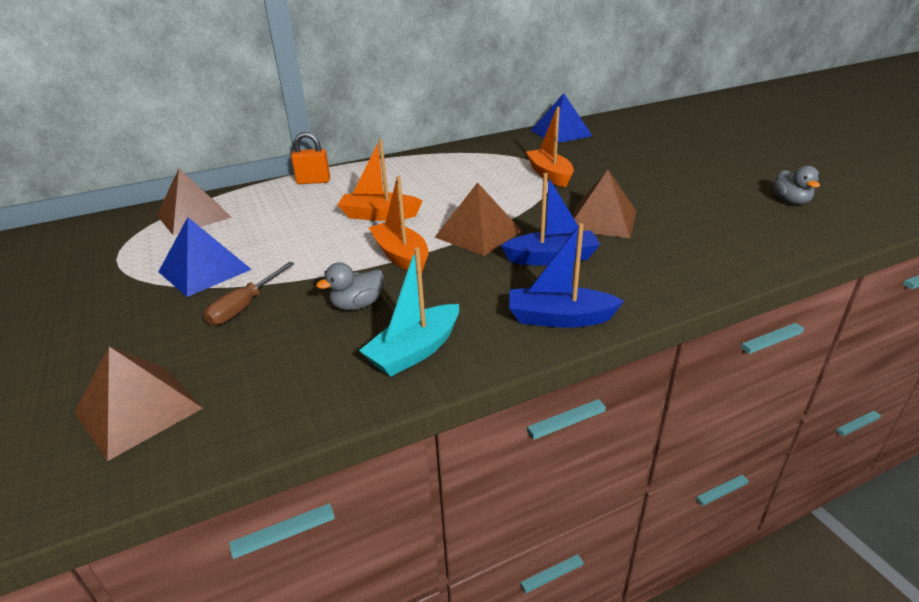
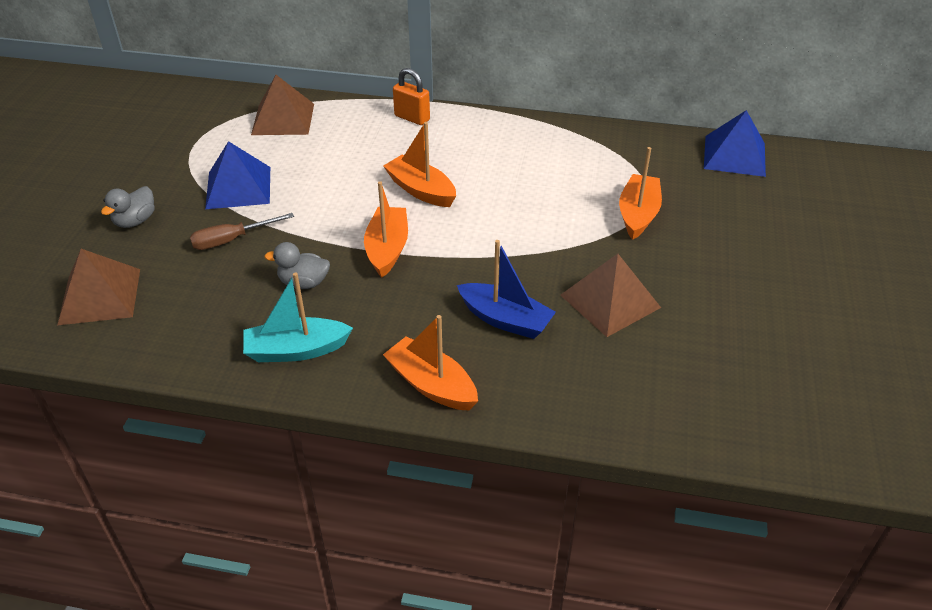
camera: 35 degrees right, 10 degrees up
brown pyramid [435,182,522,256] -> none
blue boat [509,223,624,328] -> orange boat [383,315,478,410]
grey duck [773,166,820,204] -> grey duck moved to [101,186,155,228]

